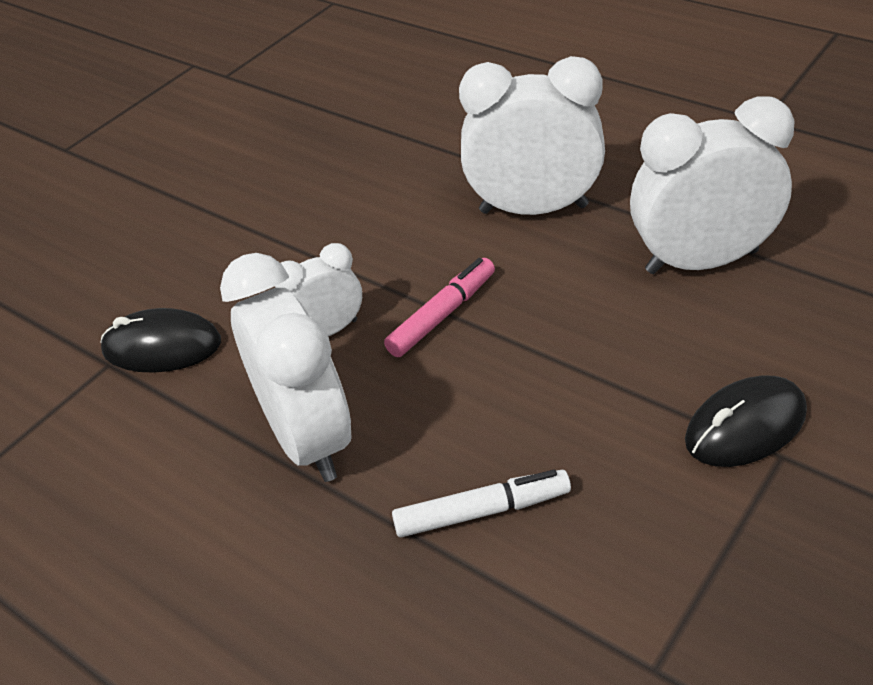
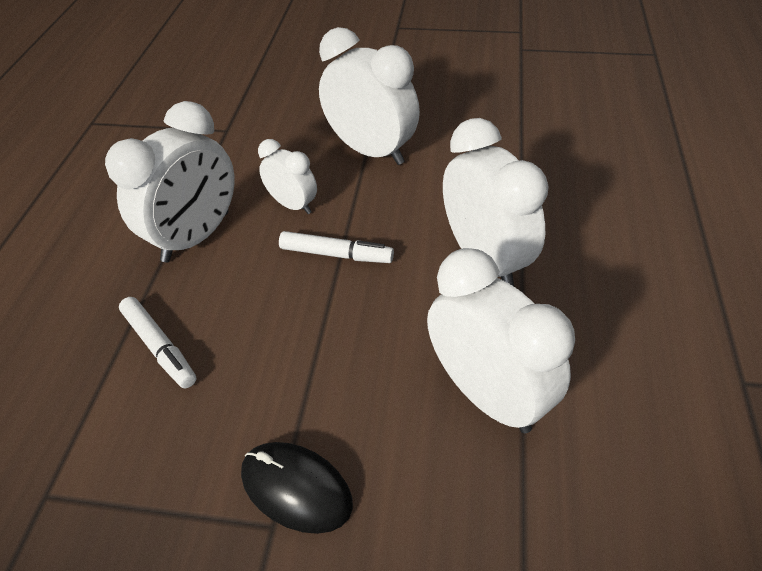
camera: 60 degrees right, 5 degrees up
black mouse [100,308,221,373] -> none
pink marker [384,258,495,357] -> white marker [279,231,394,263]
none -> white clock [319,27,420,165]

